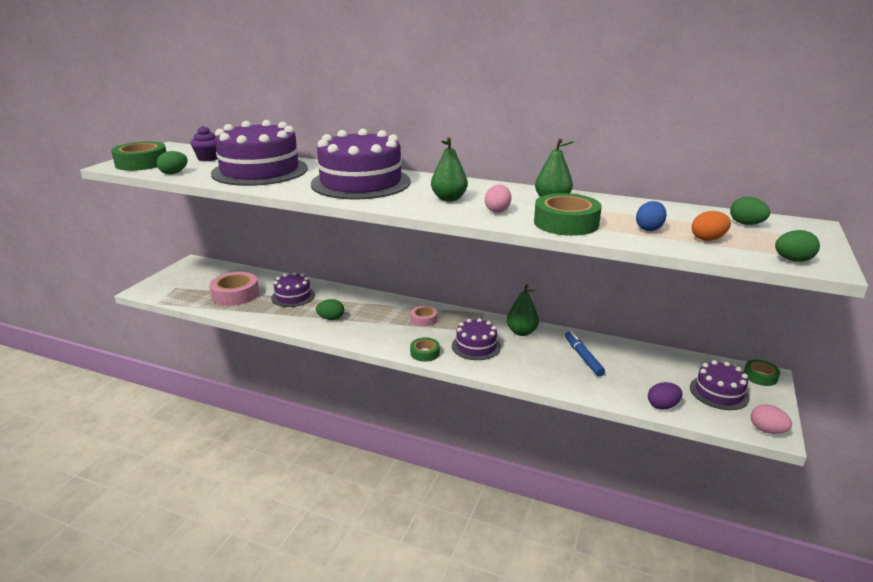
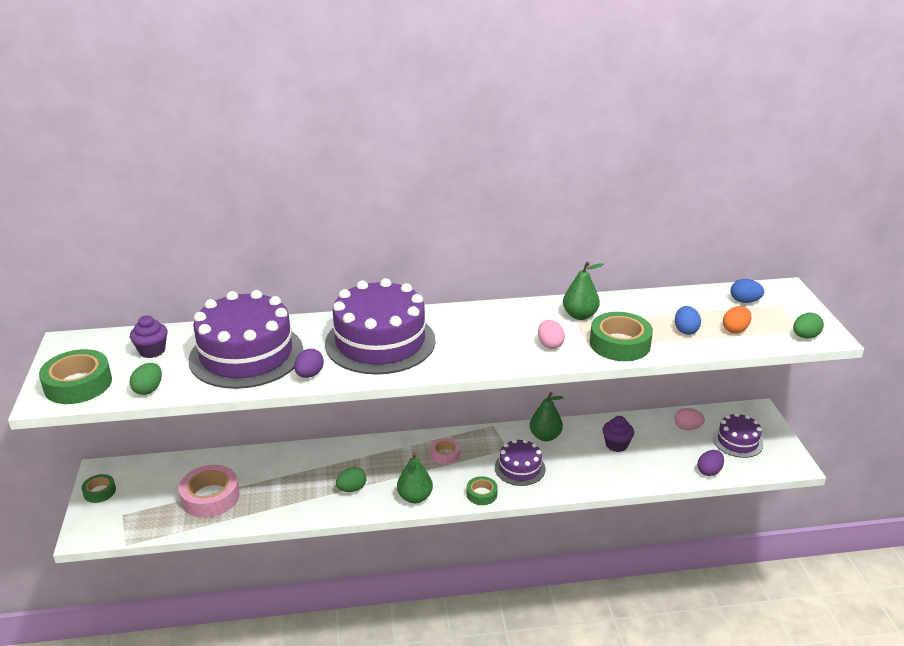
camera: 30 degrees left, 5 degrees up
purple cake [271,272,315,307] -> none
green pear [431,137,468,201] -> green pear moved to [397,452,433,503]
blue marker [565,331,605,376] -> purple cupcake [603,416,634,452]
green egg [730,197,770,225] -> blue egg [731,279,764,303]
green tape [744,360,780,386] -> green tape moved to [82,474,116,503]
pink egg [751,404,792,434] -> pink egg moved to [674,408,705,430]
none -> purple egg [294,349,324,378]

